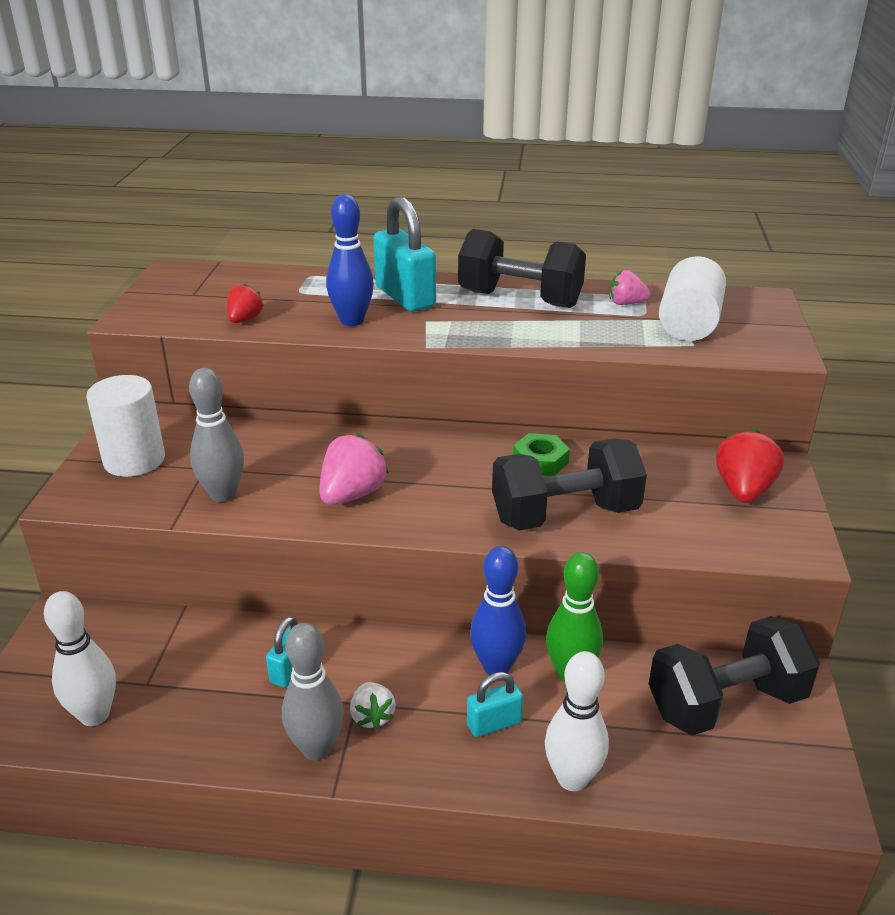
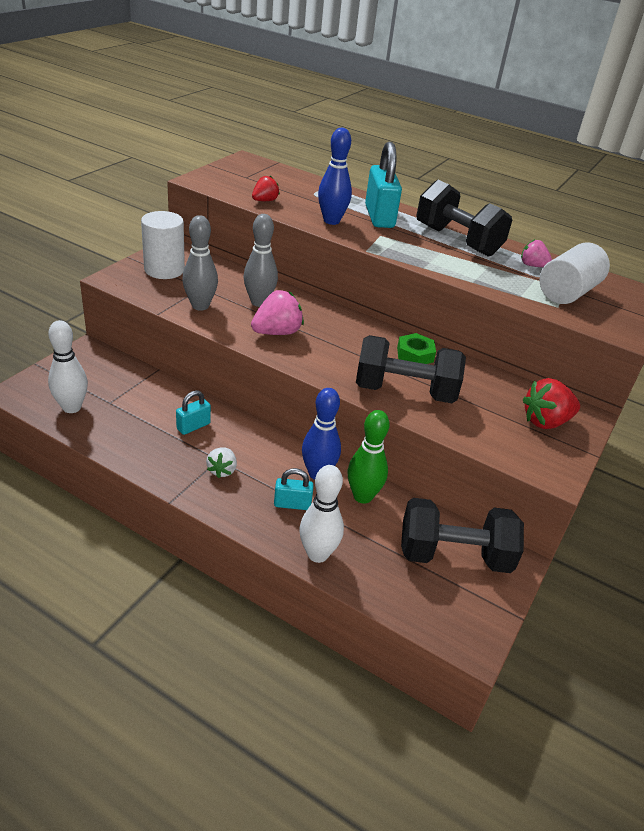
camera: 20 degrees right, 5 degrees up
grey bowling pin [282,623,344,760] -> grey bowling pin moved to [244,214,278,307]
red strawberry [716,429,784,503] -> red strawberry turned 150 degrees counterclockwise [523,378,580,429]

